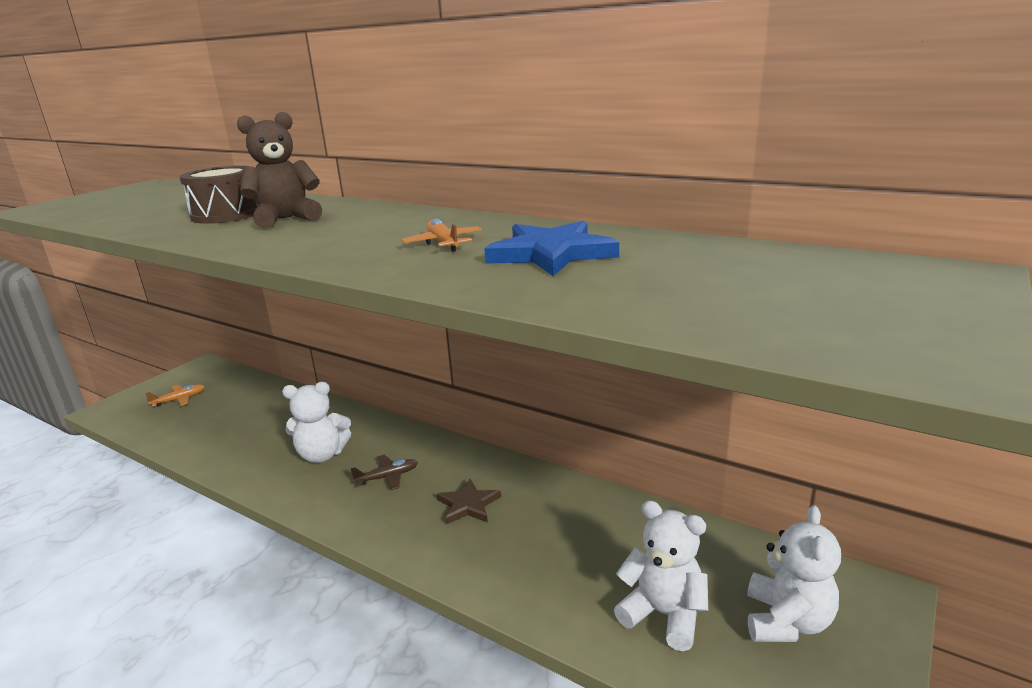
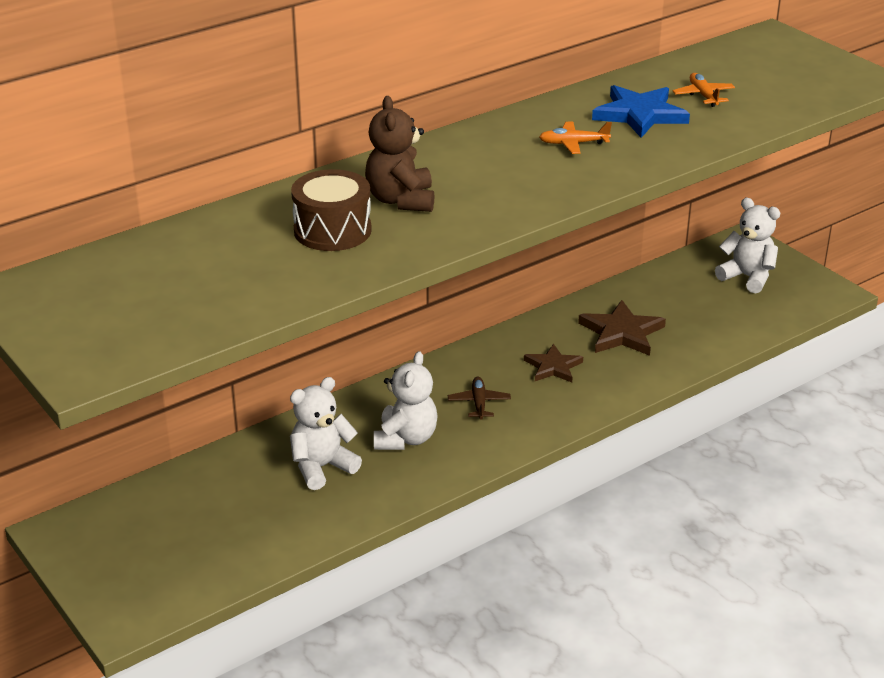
camera: 70 degrees left, 10 degrees up
orange plane [145,384,205,407] -> orange plane moved to [672,73,735,107]
white teddy bear [614,500,708,651] -> white teddy bear moved to [290,377,362,490]
none -> brown star [578,300,666,356]

